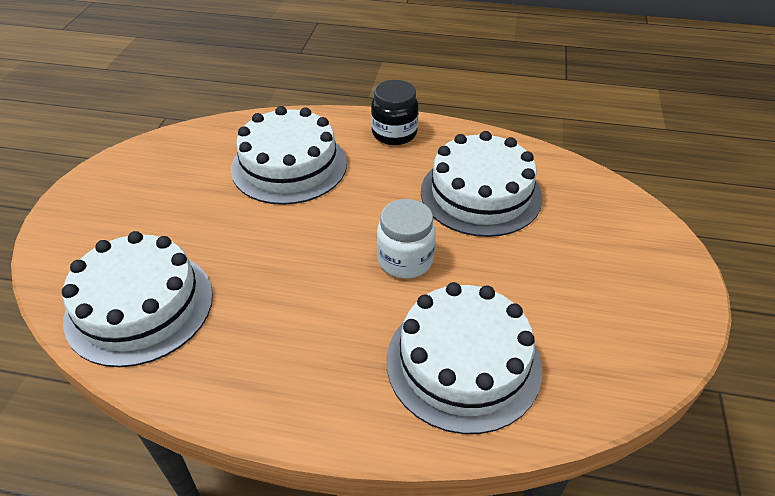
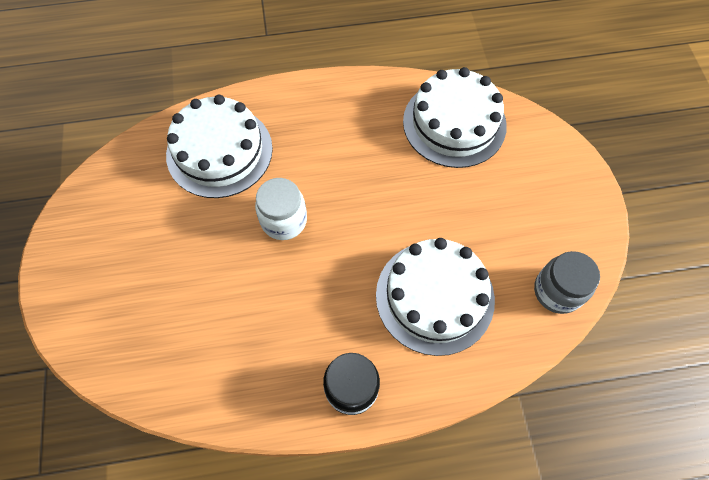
camera: 160 degrees right, 20 degrees up
white cake [421,131,542,237] -> none
none -> grey jar [534,251,600,314]

